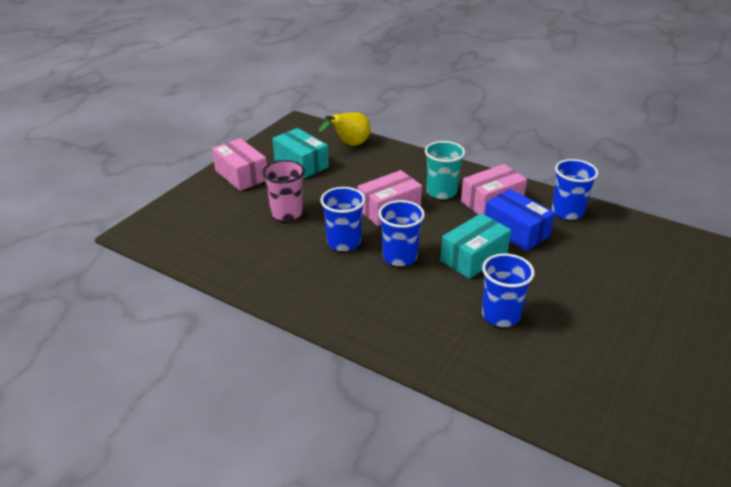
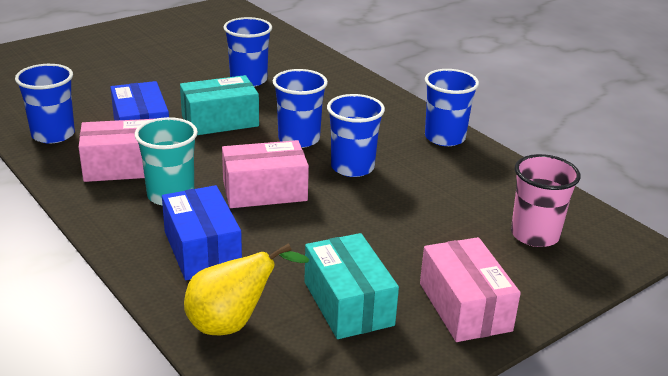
camera: 160 degrees left, 5 degrees down
pink cup [262,160,305,221] -> pink cup moved to [511,154,581,247]
none -> blue box [162,185,242,280]
none -> blue cup [425,69,479,146]

